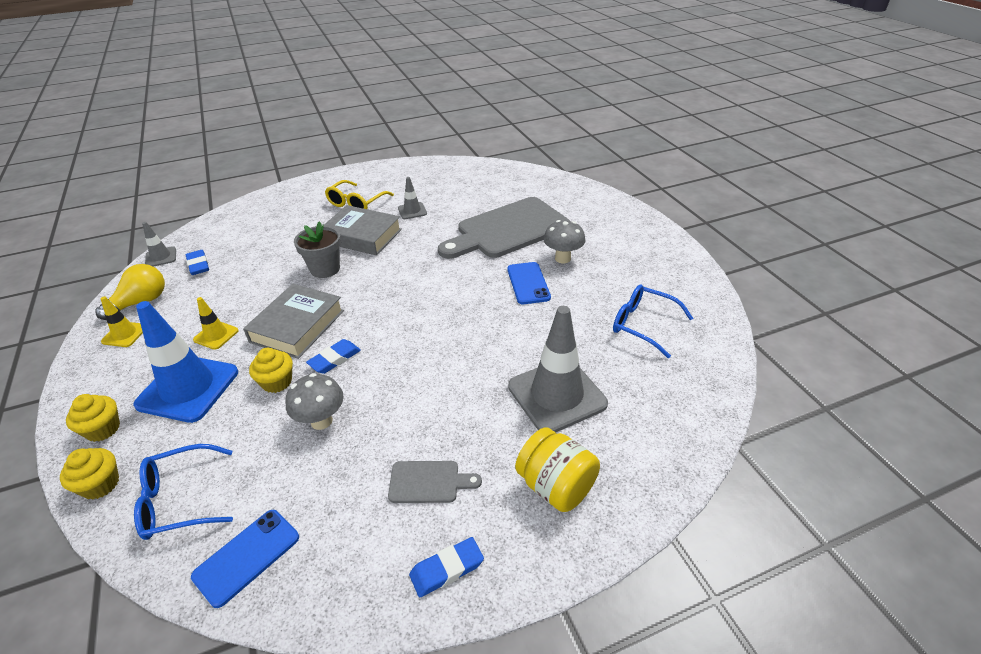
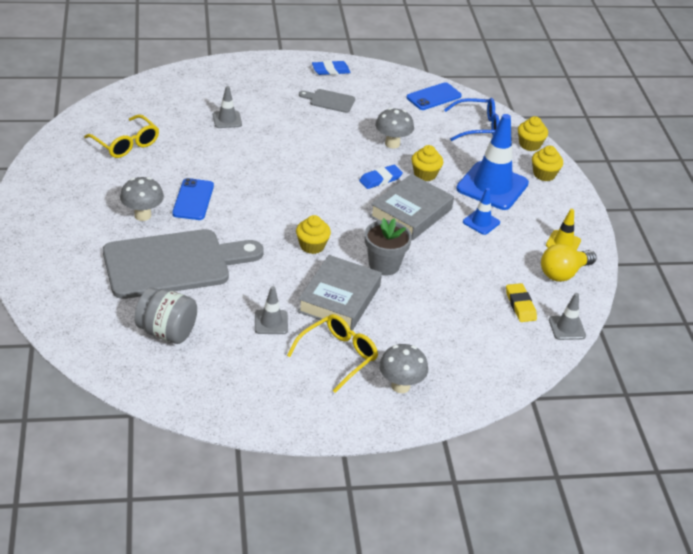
camera: 170 degrees left, 0 degrees up
blue eraser [186,250,209,275] -> yellow eraser [506,283,537,322]
yellow traffic cone [193,297,239,350] -> blue traffic cone [463,188,500,235]
grey book [324,205,402,255] -> grey book turned 75 degrees clockwise [298,255,382,331]
grey traffic cone [508,306,608,432] -> grey traffic cone [213,86,242,128], size x0.48
yellow jar [515,427,600,512] -> none
blue glasses [613,284,693,358] -> yellow glasses [84,115,159,158]
none -> grey jar [134,287,197,344]
none -> yellow cupcake [296,215,331,254]
none -> grey mushroom [379,344,428,393]

